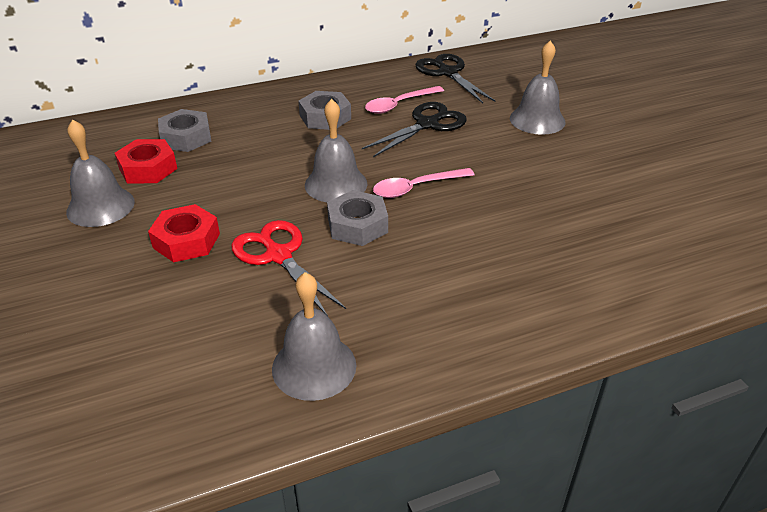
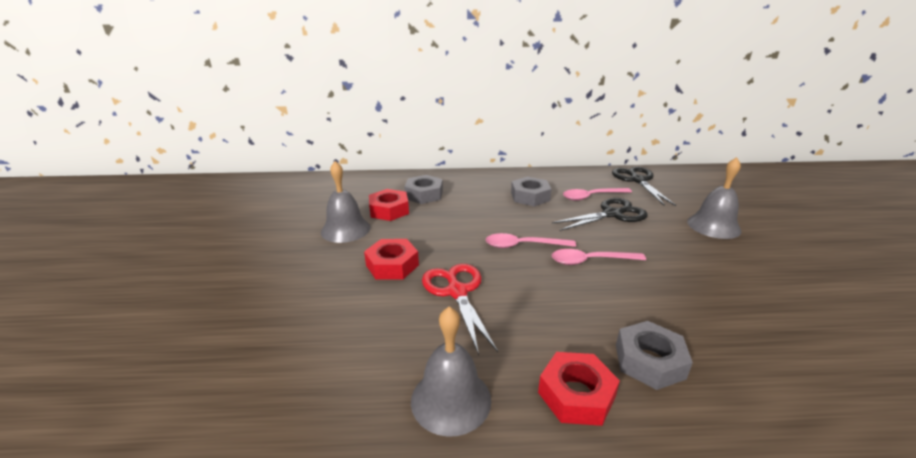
camera: 20 degrees right, 10 degrees down
grey bell [305,99,367,202] -> pink spoon [486,233,576,248]
grey nut [327,190,388,246] -> grey nut moved to [616,321,693,390]
none -> red nut [538,352,620,426]

